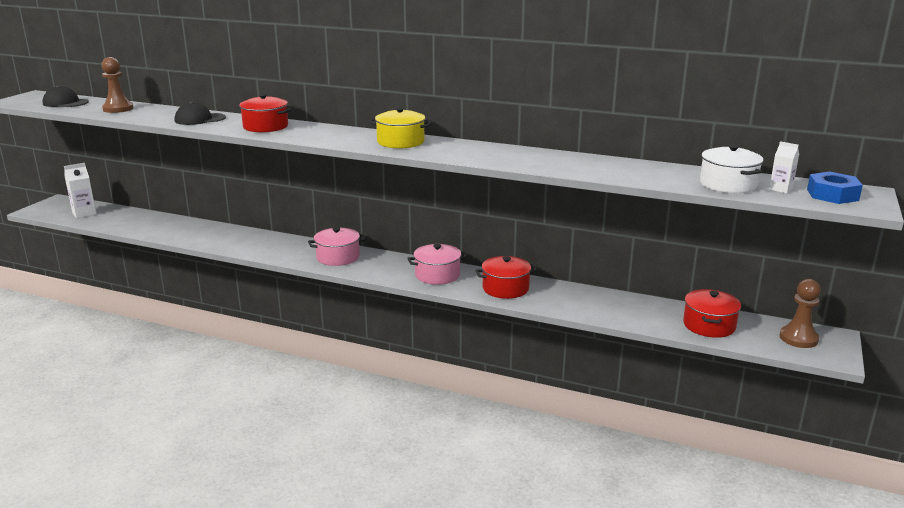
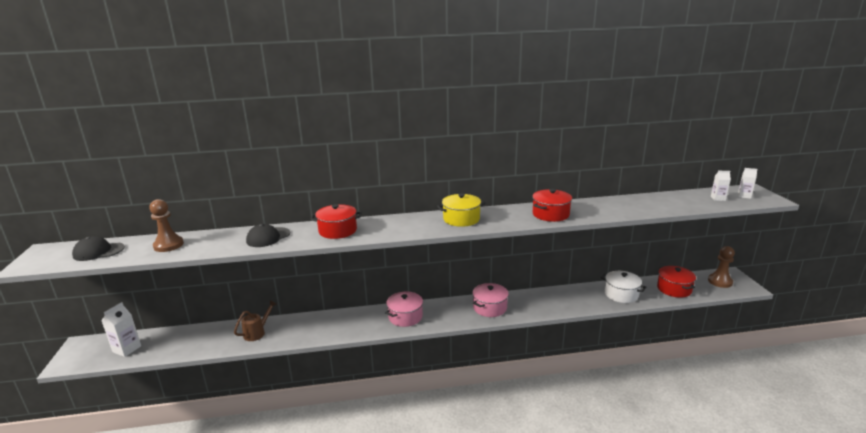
camera: 30 degrees left, 0 degrees up
red pot [475,256,537,299] -> red pot moved to [532,189,572,222]
white pot [700,144,764,193] -> white pot moved to [601,271,646,303]
blue nut [807,172,863,204] -> white carton [738,168,758,199]
none -> brown watering can [234,301,276,341]

